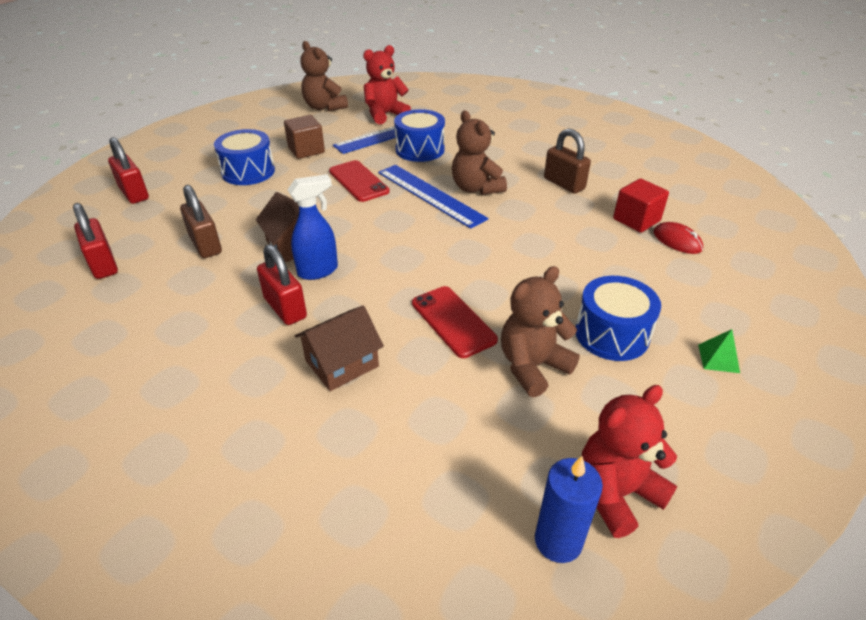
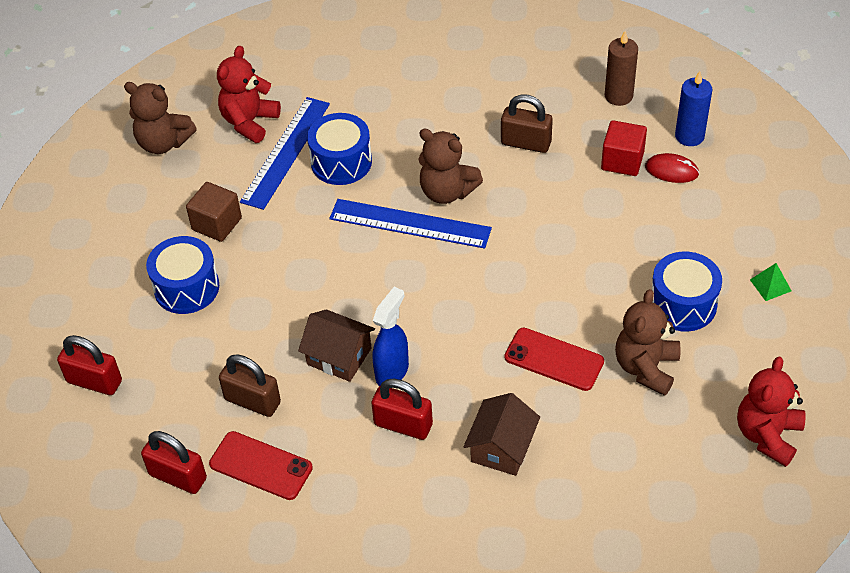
camera: 30 degrees left, 10 degrees up
red phone [329,160,390,202] -> red phone moved to [209,431,313,500]
blue candle [535,456,603,563] -> blue candle moved to [675,71,712,146]
none -> brown candle [605,31,638,106]

